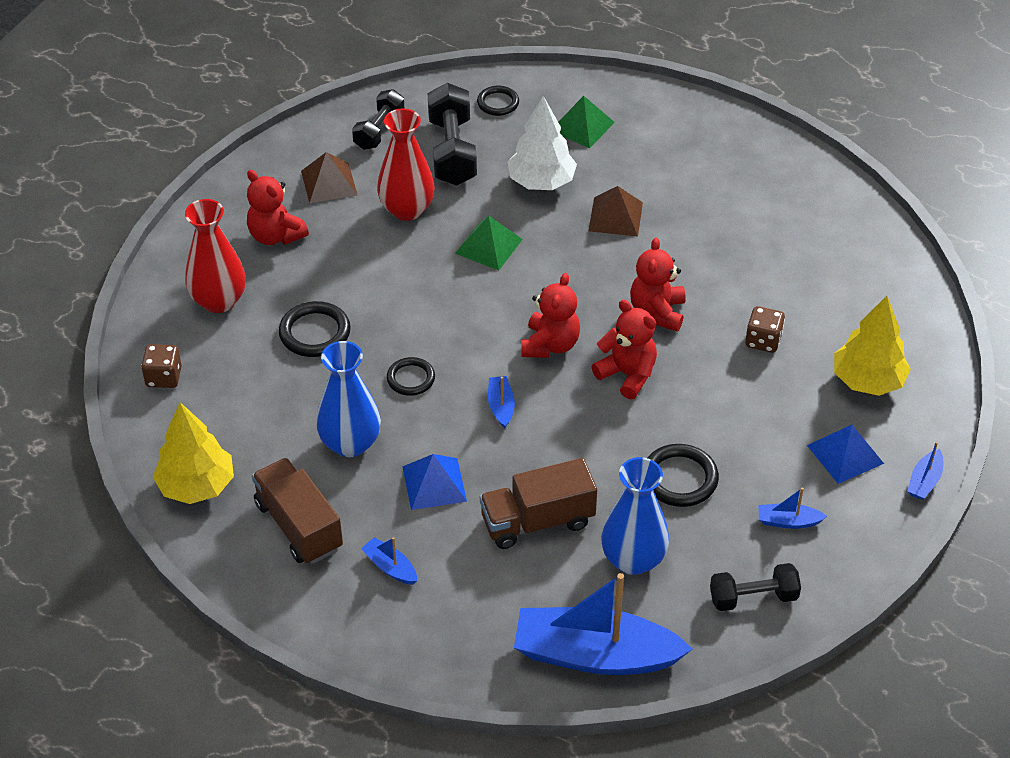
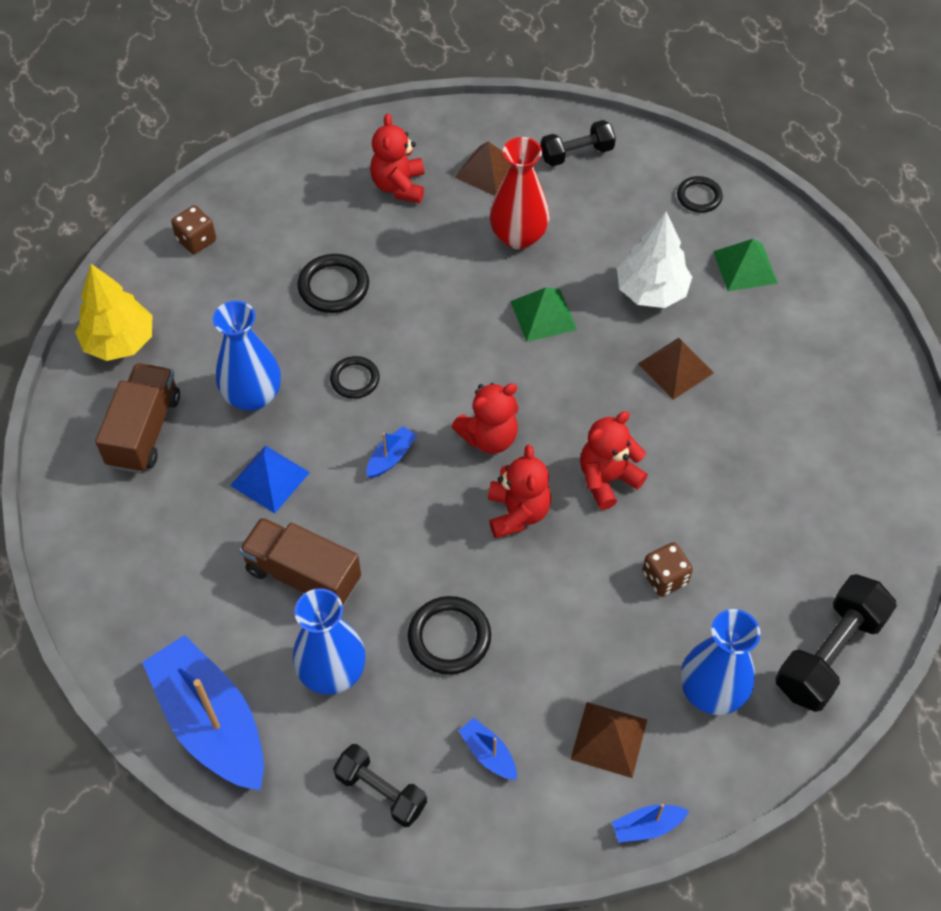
camera: 45 degrees right, 10 degrees up
red vase [185,199,246,313] -> none
blue boat [361,537,417,585] -> none
black dumbbell [428,83,477,186] -> black dumbbell moved to [776,574,897,712]
blue pyramid [807,425,884,484] -> brown pyramid [570,702,647,778]
yellow tree [834,296,911,396] -> blue vase [681,609,761,715]

